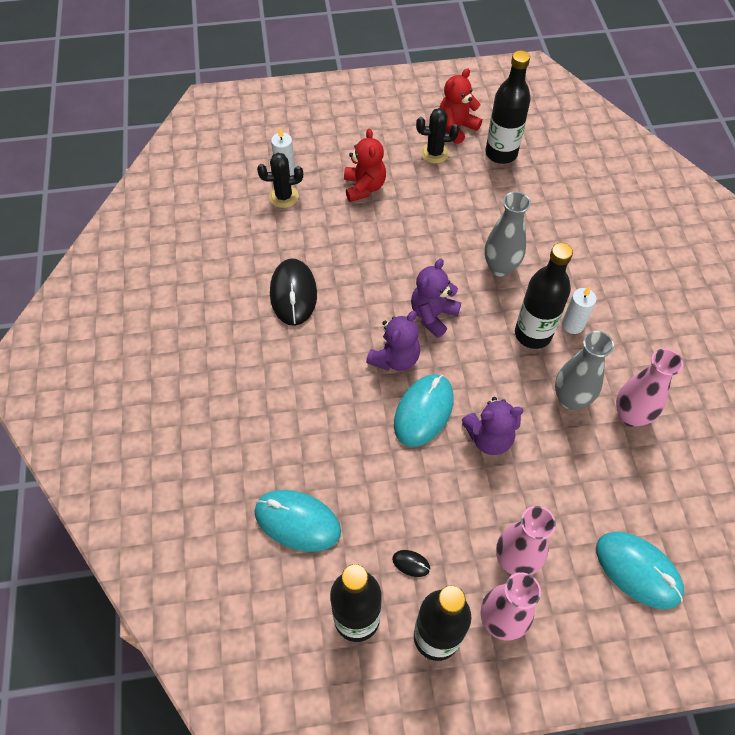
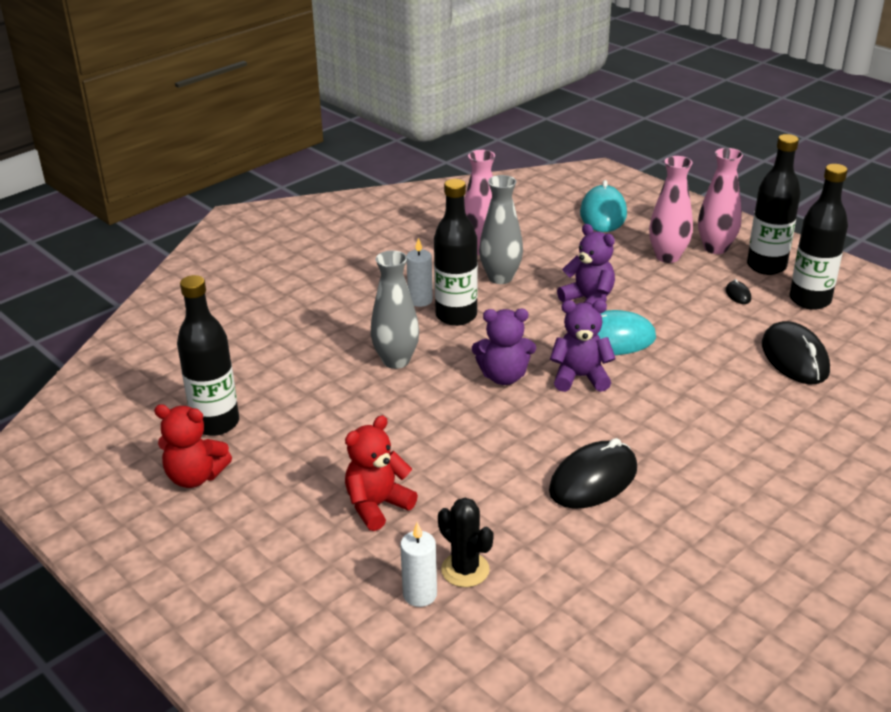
camera: 125 degrees left, 25 degrees down
turquoise mouse [255,490,341,552] -> black mouse [762,321,830,384]
black cactus [416,108,459,163] -> none

